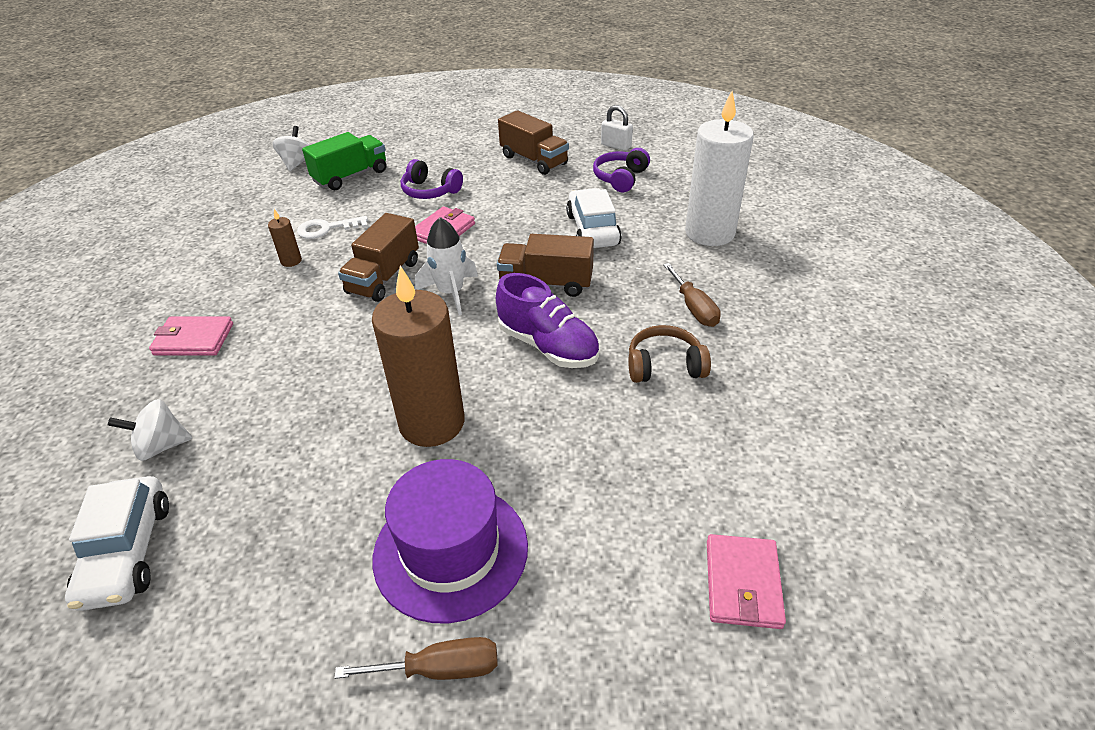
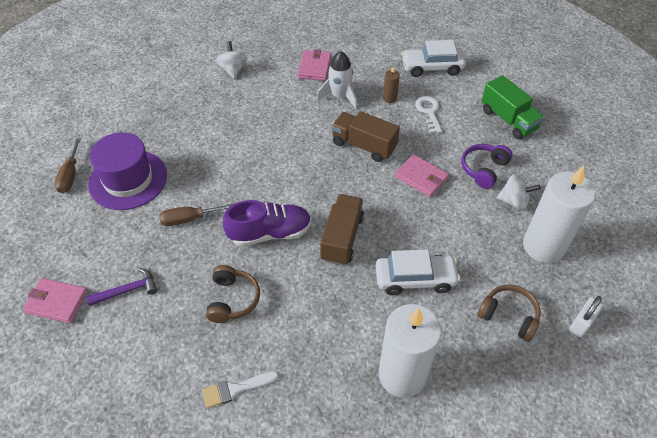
camera: 95 degrees right, 10 degrees up
white car [65,476,169,611] -> white car moved to [401,40,466,77]
white spinning top [272,126,309,171] -> white spinning top moved to [497,174,541,210]
brown candle [372,265,464,447] -> none
white rocket [415,217,478,315] -> white rocket moved to [317,51,357,109]
purple shoe [496,273,599,368] -> purple shoe turned 150 degrees counterclockwise [223,200,311,246]
brown truck [498,110,569,175] -> white candle [523,166,596,263]
purple headphones [593,148,650,192] -> brown headphones [477,285,541,342]
brown screwdriver [663,263,721,327] -> brown screwdriver moved to [159,204,233,226]
none -> purple hammer [86,268,157,306]
none -> white brush [202,371,279,408]

